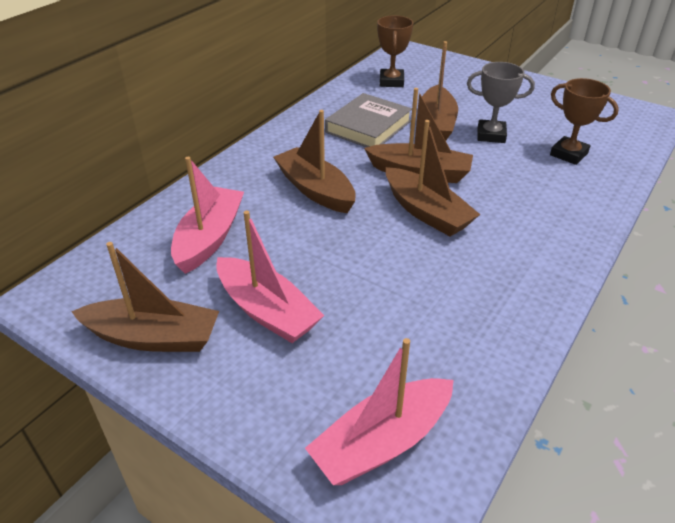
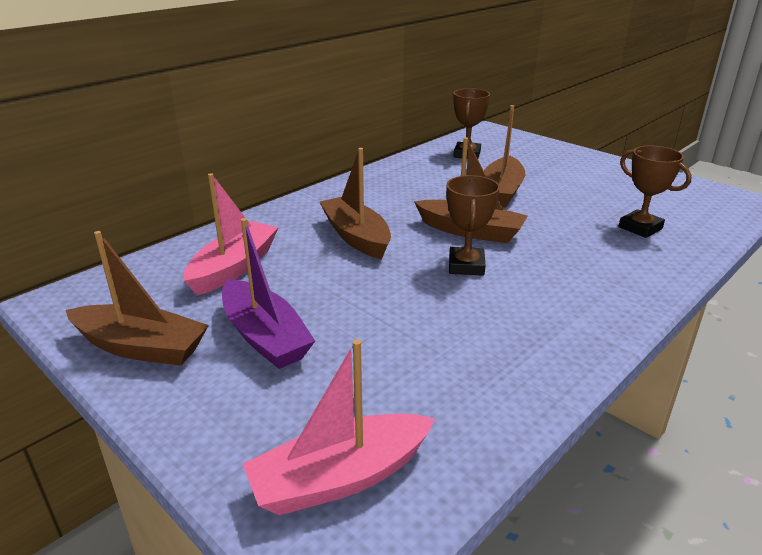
camera: 10 degrees right, 10 degrees down
pink boat [216,211,324,343] -> purple boat [222,218,315,369]
grey book [325,93,412,147] -> none
brown boat [386,120,480,236] -> brown trophy [446,175,500,276]
grey trophy [467,62,535,143] -> none

